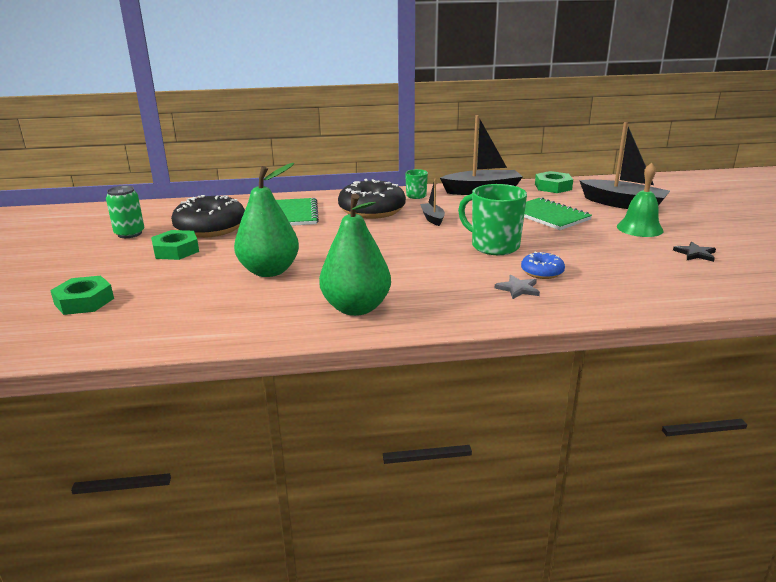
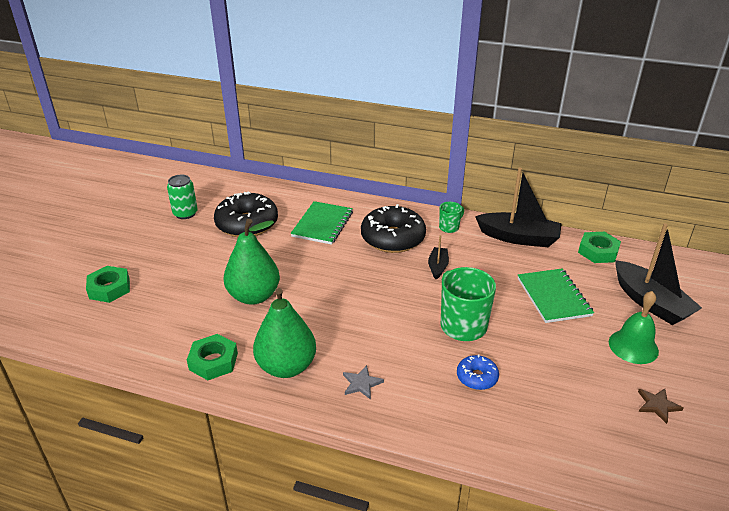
camera: 25 degrees right, 10 degrees up
green nut [151,230,199,260] -> green nut moved to [187,334,238,380]
grey star [495,275,540,299] -> grey star moved to [343,365,384,400]
black star [673,242,716,262] -> brown star [638,389,683,424]

